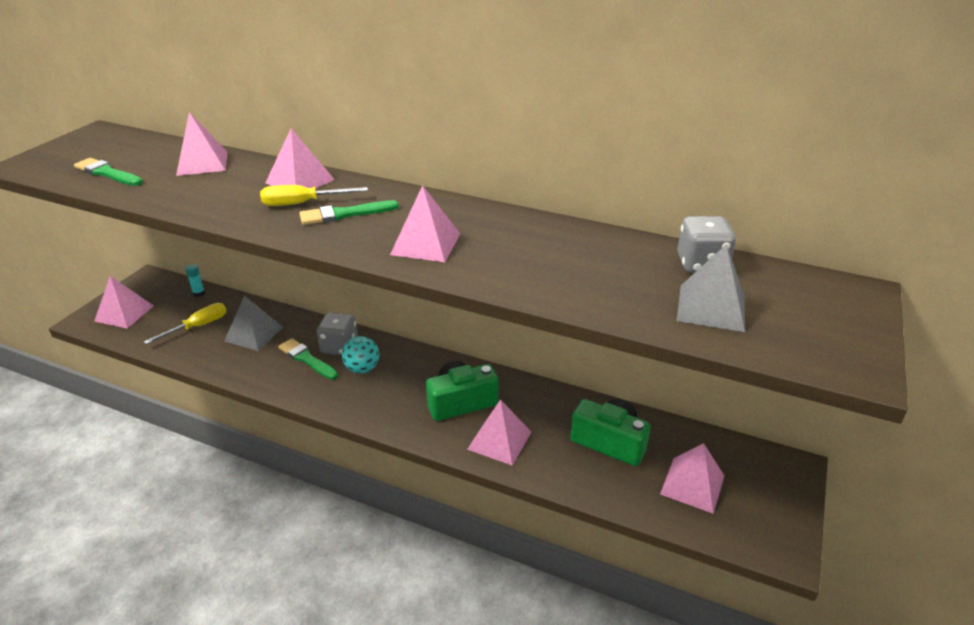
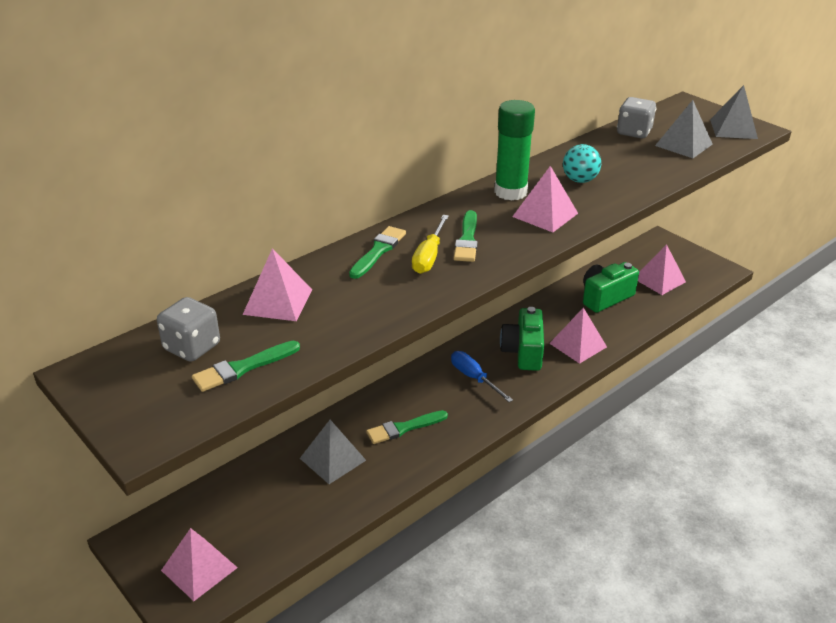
camera: 65 degrees left, 0 degrees up
yellow screwdriver [144,303,226,344] -> none
turquoise glue stick [185,264,205,297] -> none
pink pyramid [266,128,335,188] -> green brush [349,226,406,279]
grey dice [317,313,358,355] -> grey dice moved to [157,297,220,362]
turquoise ball [342,336,379,373] -> turquoise ball moved to [563,144,601,183]
none -> blue screwdriver [451,351,513,402]
none -> green glue stick [494,100,535,201]
none -> grey pyramid [710,85,758,139]

